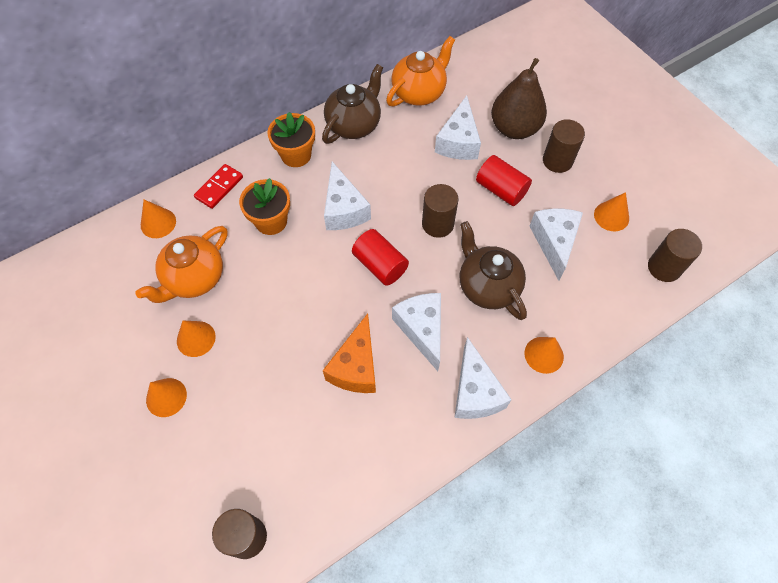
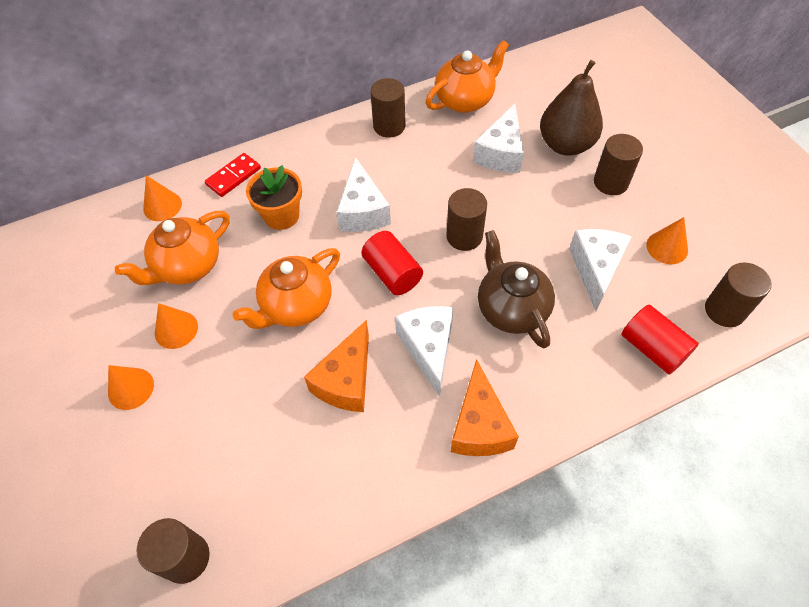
camera: 10 degrees right, 5 degrees down
orange flower pot [267,112,315,167] -> none
brown teapot [322,64,383,144] -> brown cylinder [370,78,405,138]
white cheese [454,337,512,419] -> orange cheese [451,359,519,456]
red cylinder [476,155,532,206] -> red cylinder moved to [621,305,699,375]
orange cone [525,337,564,374] -> none
none -> orange teapot [233,248,340,329]

